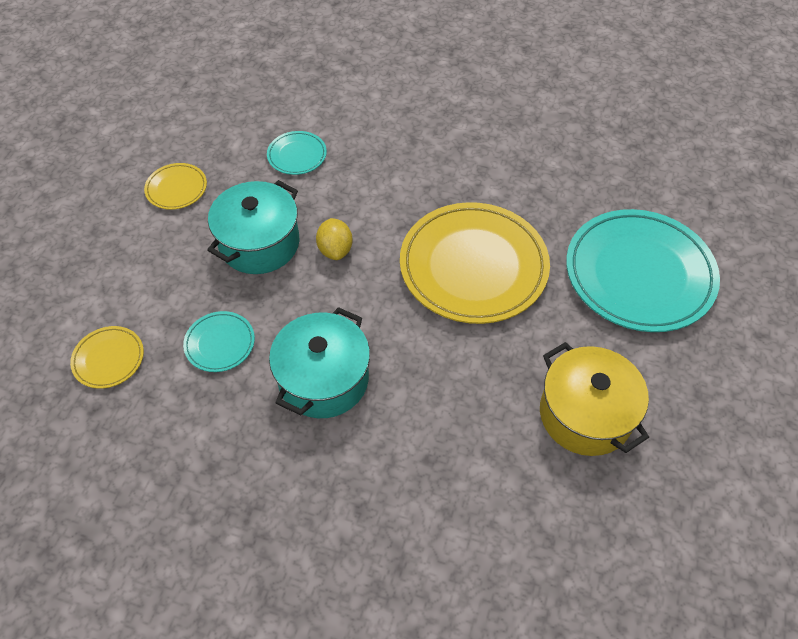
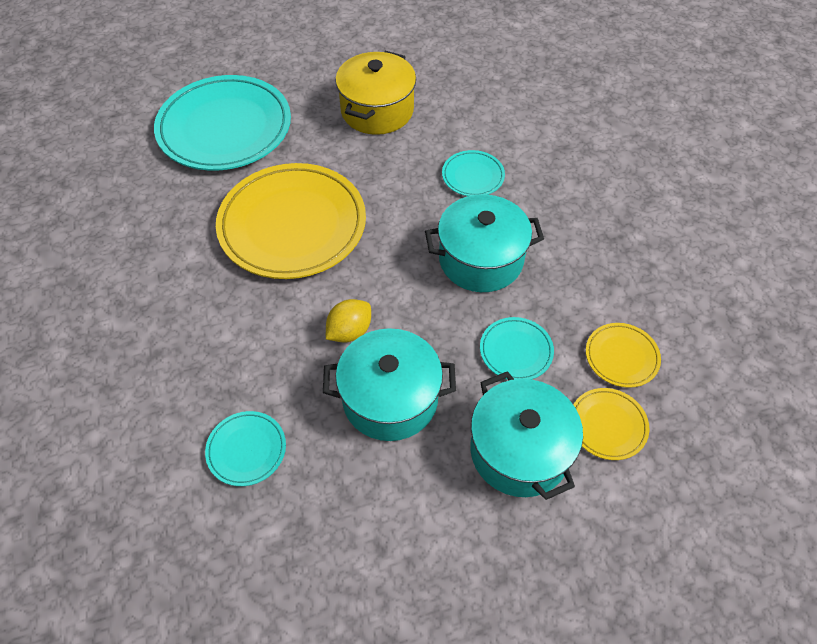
camera: 125 degrees left, 0 degrees up
yellow plate [144,163,207,210] -> yellow plate moved to [586,323,661,388]
none -> turquoise plate [442,150,505,196]
none -> turquoise pot [470,371,583,500]

